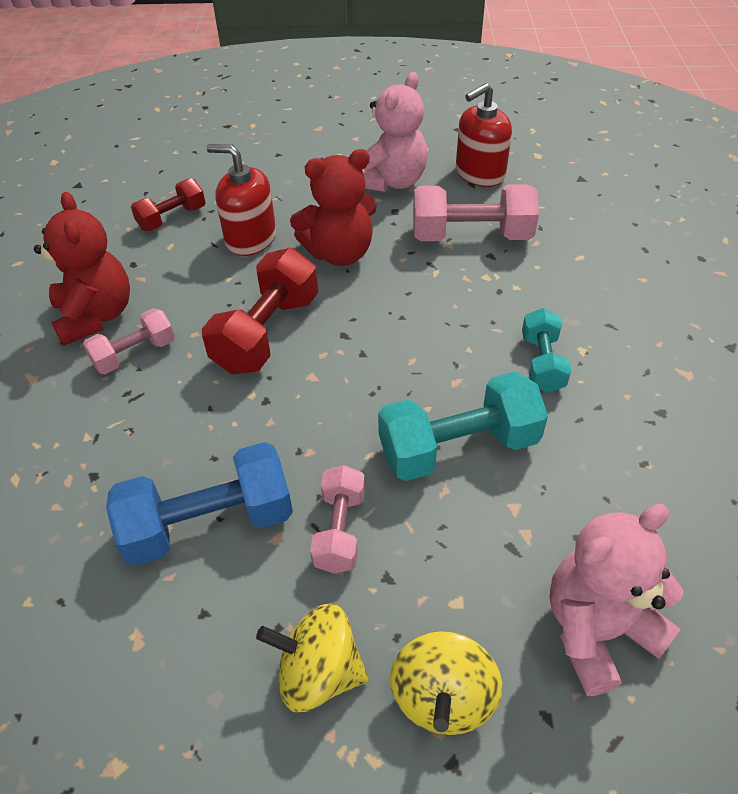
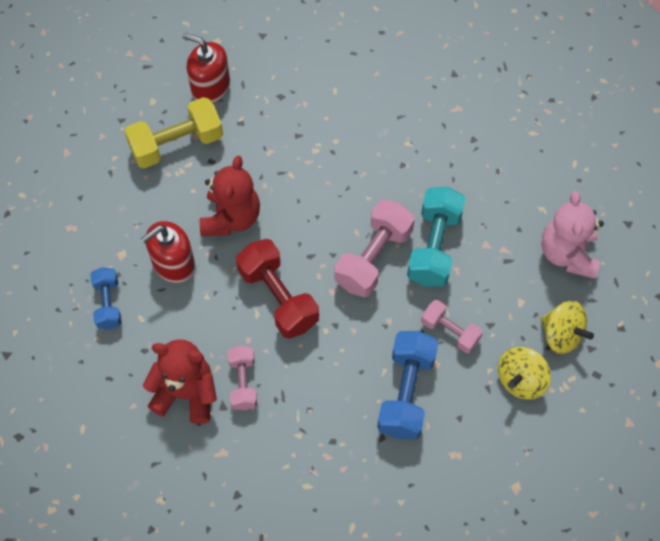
camera: 60 degrees left, 15 degrees up
red dumbbell [131,178,206,231] -> blue dumbbell [90,267,122,329]
pink teddy bear [362,72,428,192] -> yellow dumbbell [124,97,223,168]
pink dumbbell [413,184,539,241] -> pink dumbbell moved to [335,200,415,297]
red soap dispenser [456,83,512,187] -> red soap dispenser turned 120 degrees clockwise [182,33,230,103]
turquoise dumbbell [522,308,571,393] -> none

